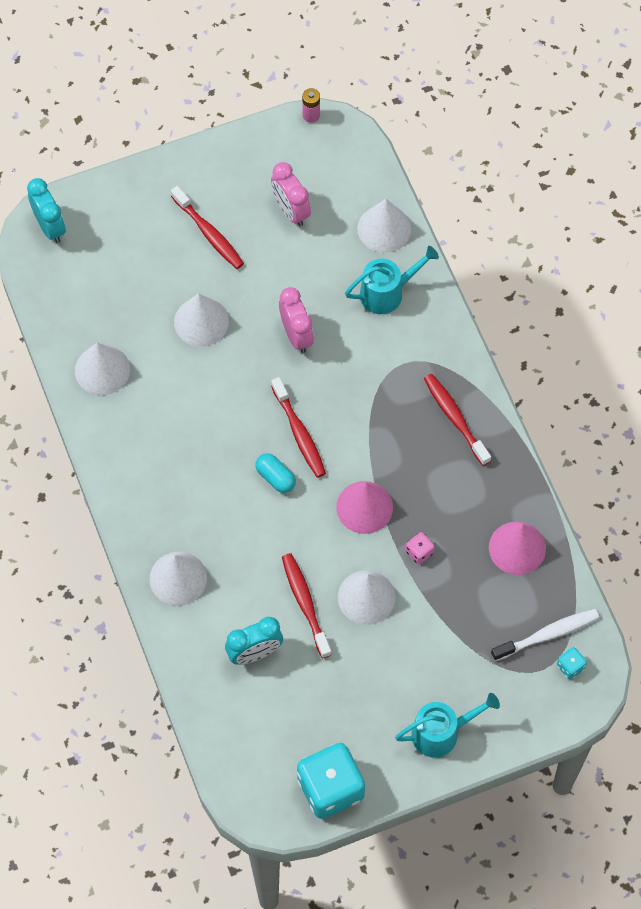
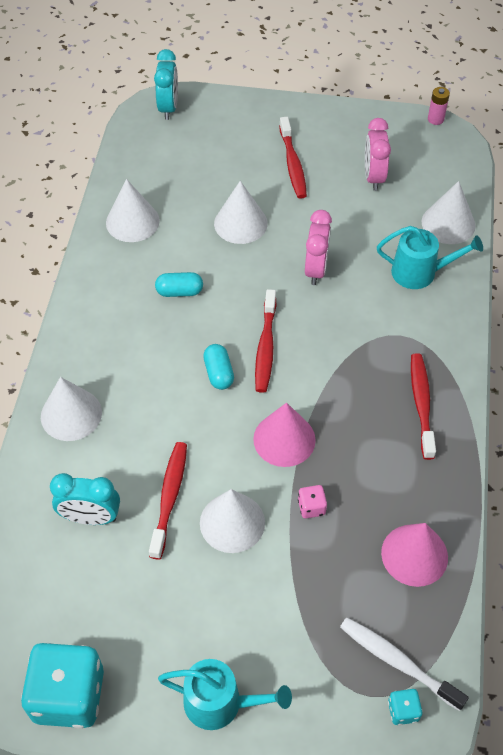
camera: 30 degrees right, 10 degrees down
white toothbrush [491,609,599,661] -> white toothbrush turned 150 degrees counterclockwise [340,618,469,711]
none -> turquoise capsule [155,272,203,297]

